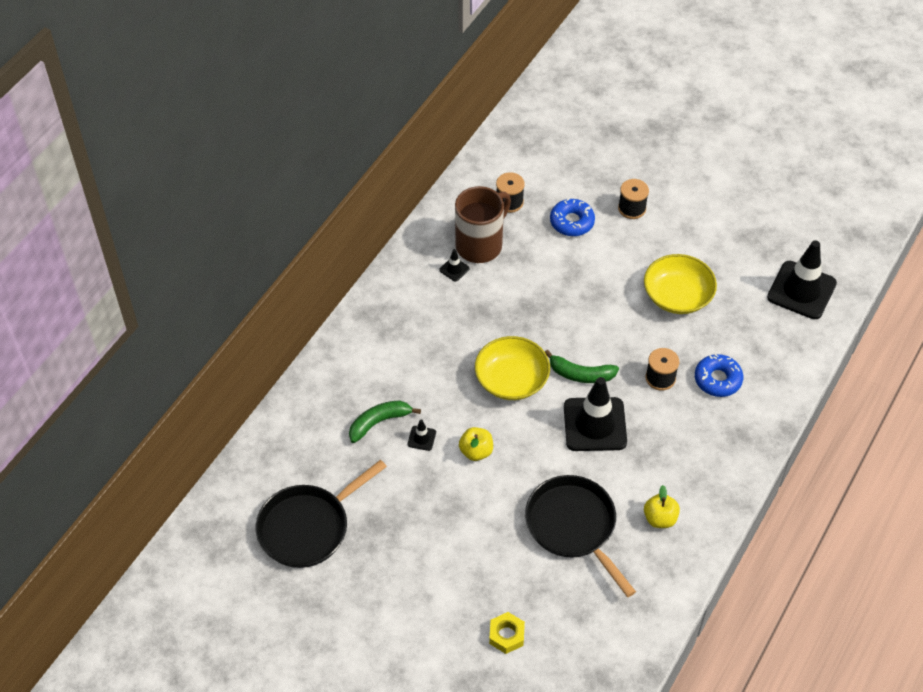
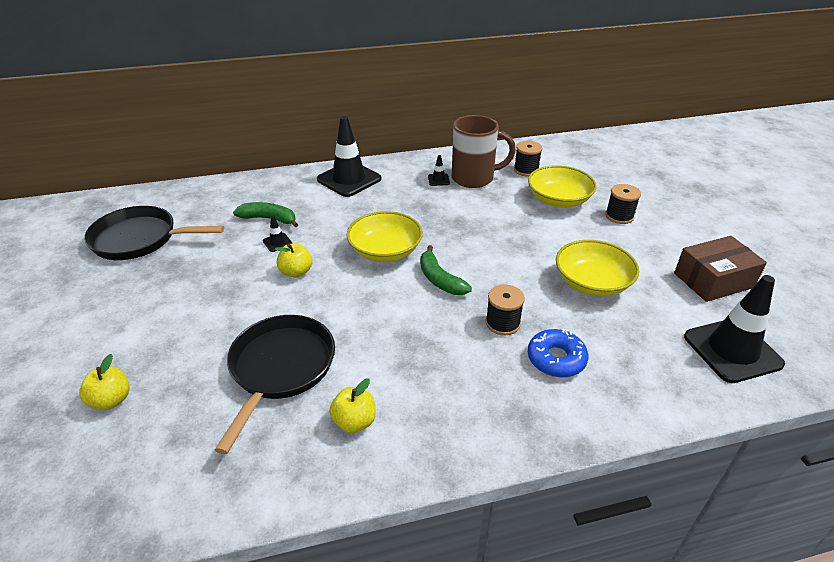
camera: 45 degrees right, 15 degrees down
yellow nut [489,612,525,654] -> yellow apple [79,354,130,410]
blue donut [550,198,595,236] -> yellow bowl [528,165,597,207]
black traffic cone [564,377,627,451] -> black traffic cone moved to [317,116,381,197]
none -> brown box [674,236,767,302]

